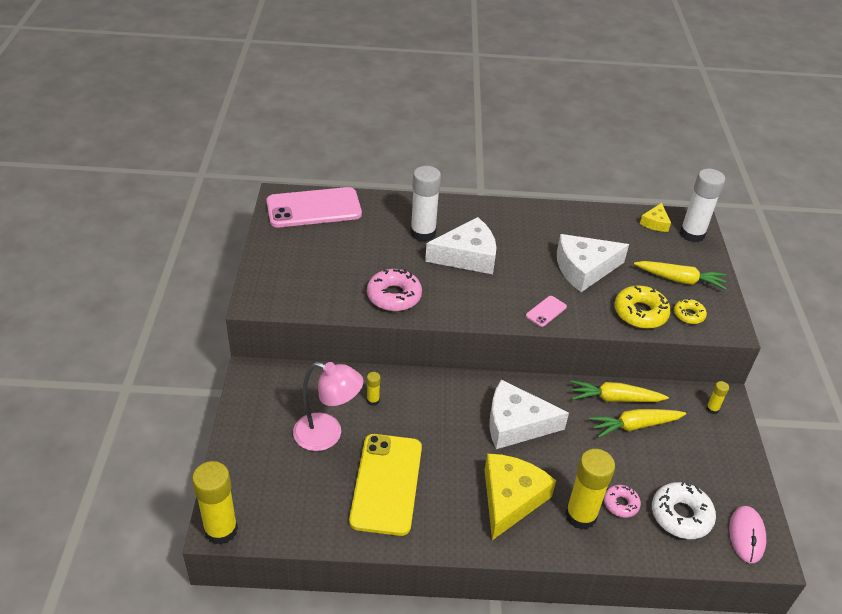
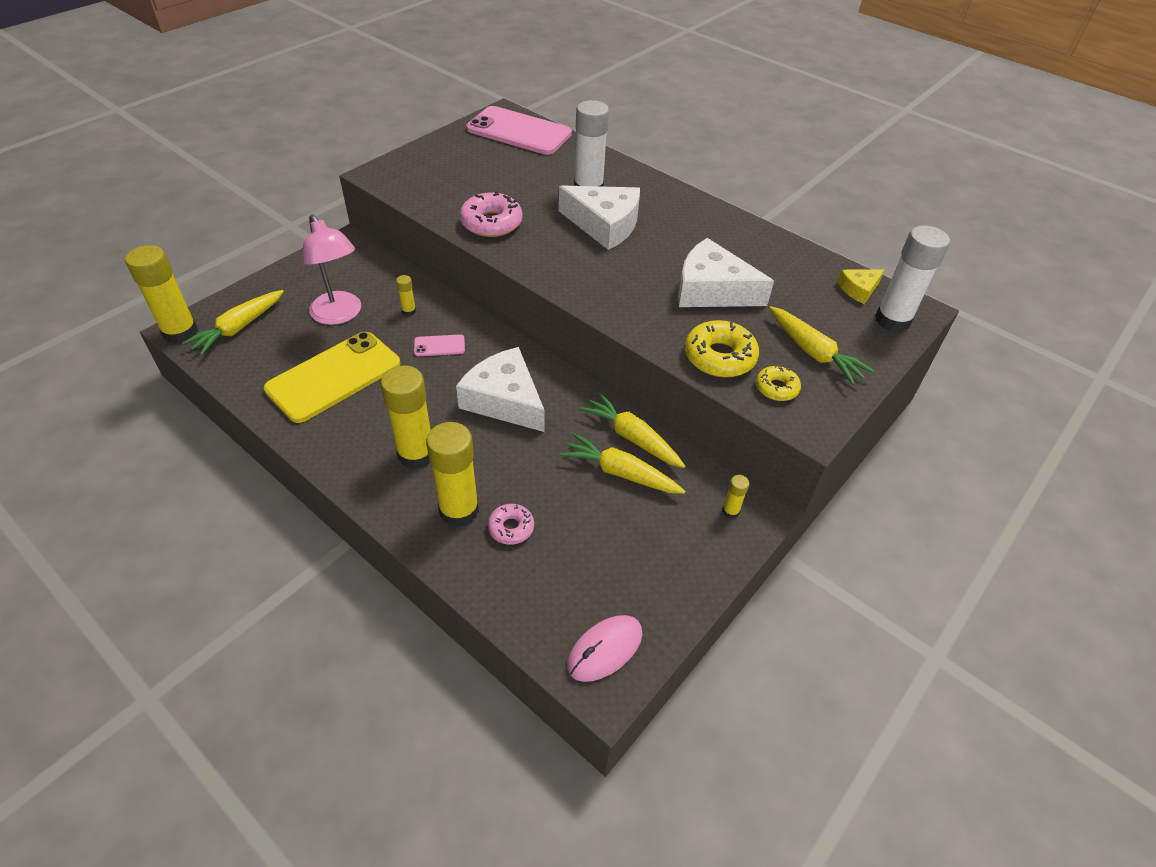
camera: 40 degrees right, 5 degrees up
yellow cheese [485,454,556,540] -> yellow glue stick [381,365,431,469]
pink phone [526,296,567,327] -> pink phone moved to [414,334,465,356]
white donut [652,481,716,539] -> none
none -> yellow carrot [182,290,284,355]

